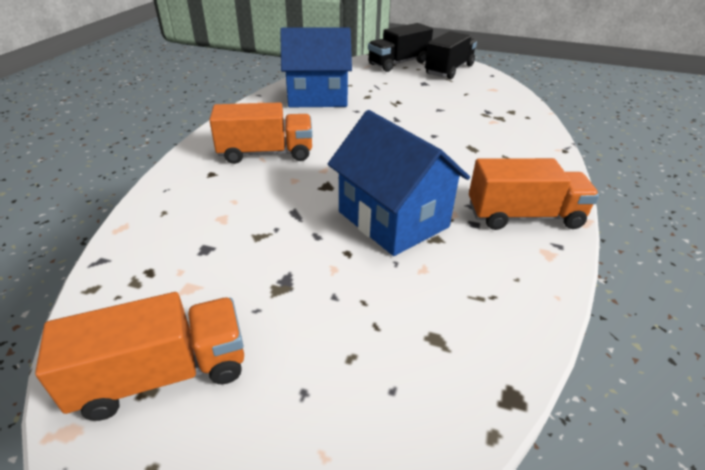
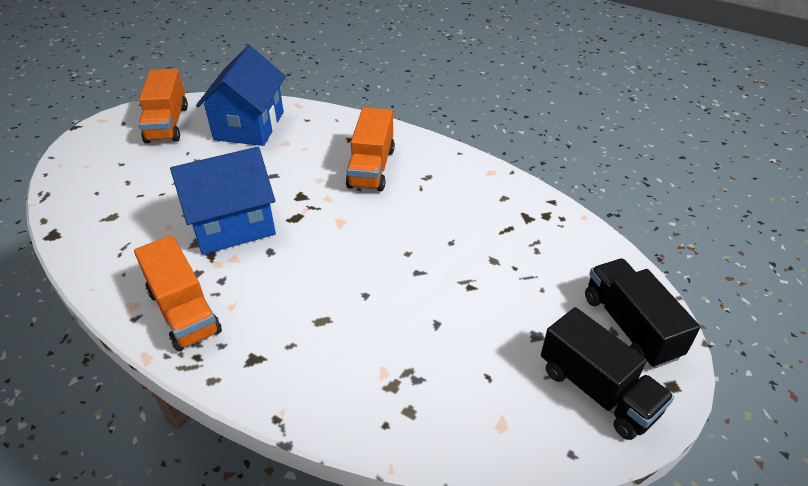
camera: 105 degrees right, 5 degrees up
blue house [280,28,352,107] -> blue house moved to [196,45,286,146]
orange truck [469,158,599,230] -> orange truck turned 45 degrees counterclockwise [134,235,222,352]

